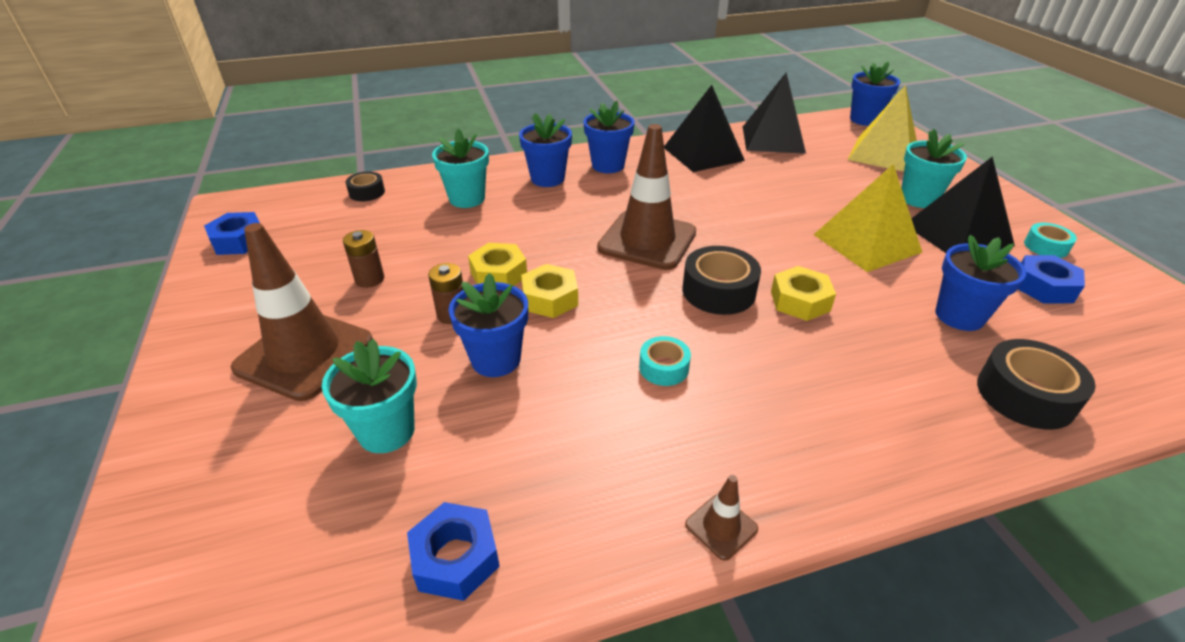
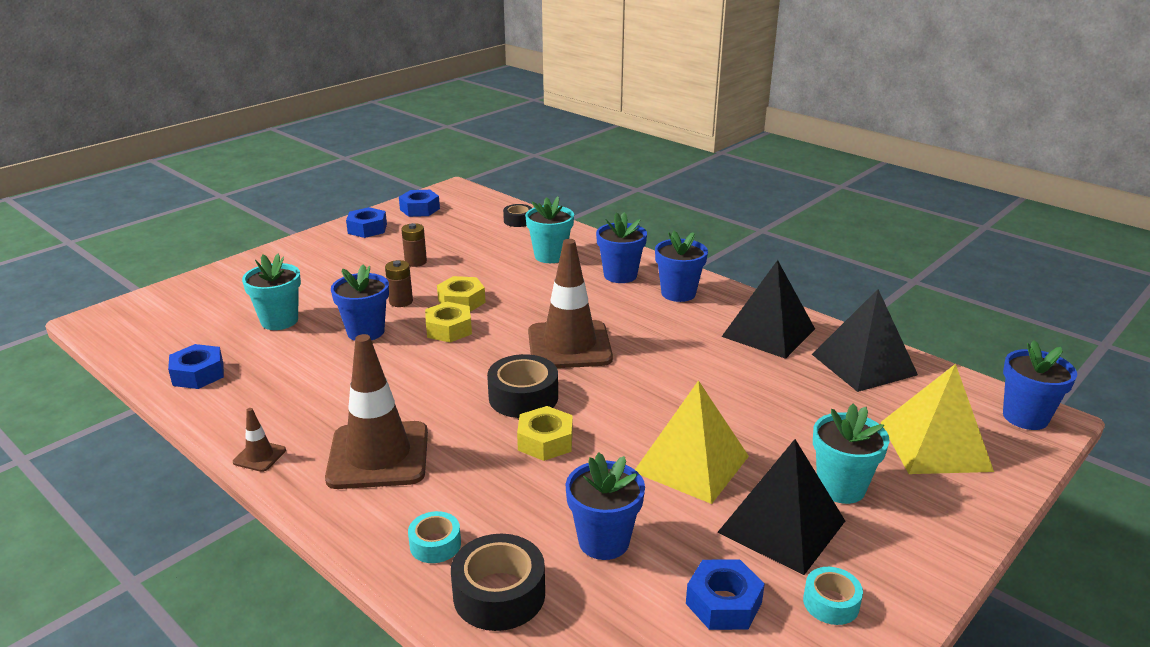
camera: 60 degrees right, 10 degrees down
brown traffic cone [230,223,373,401] -> brown traffic cone moved to [325,334,428,489]
turquoise tape [639,336,691,386] -> turquoise tape moved to [408,511,461,563]
none -> blue nut [346,207,387,238]

